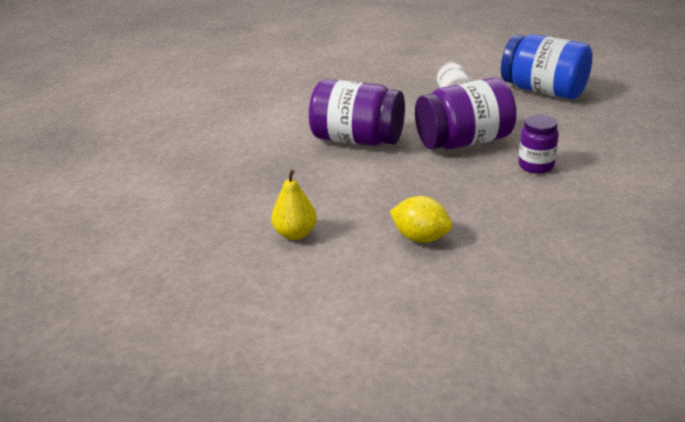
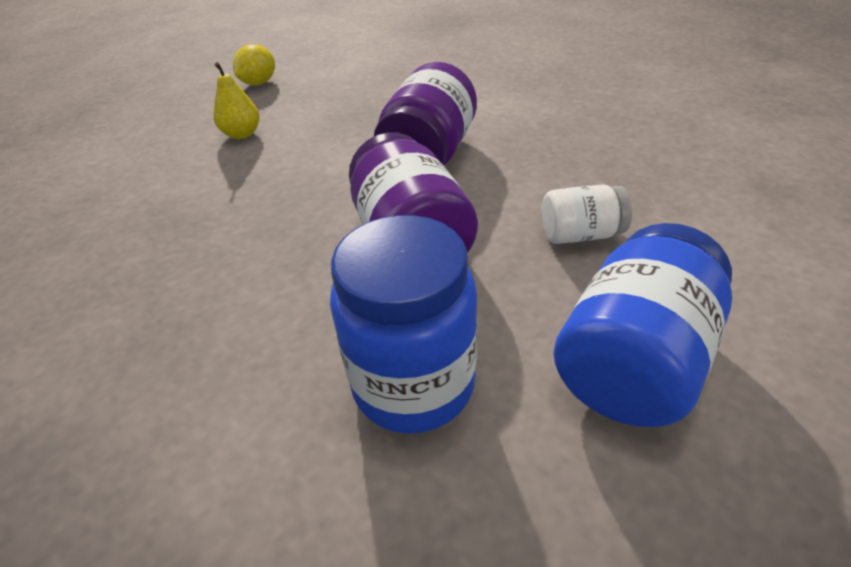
camera: 90 degrees right, 10 degrees up
yellow lemon [389,196,453,243] -> yellow lemon moved to [233,44,275,85]
purple jar [518,115,559,174] -> none
none -> blue jar [330,215,477,434]

